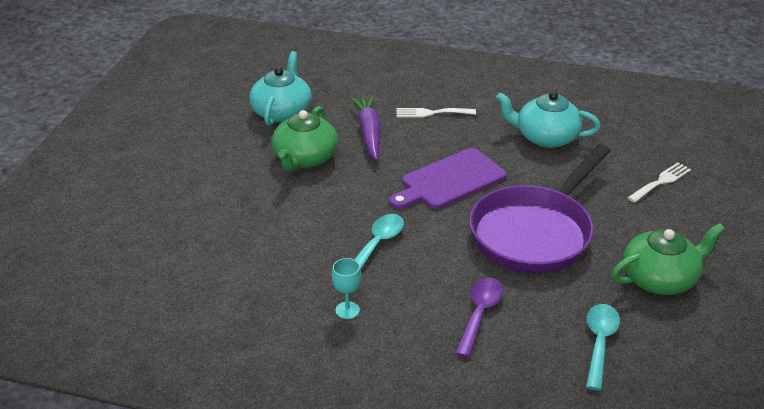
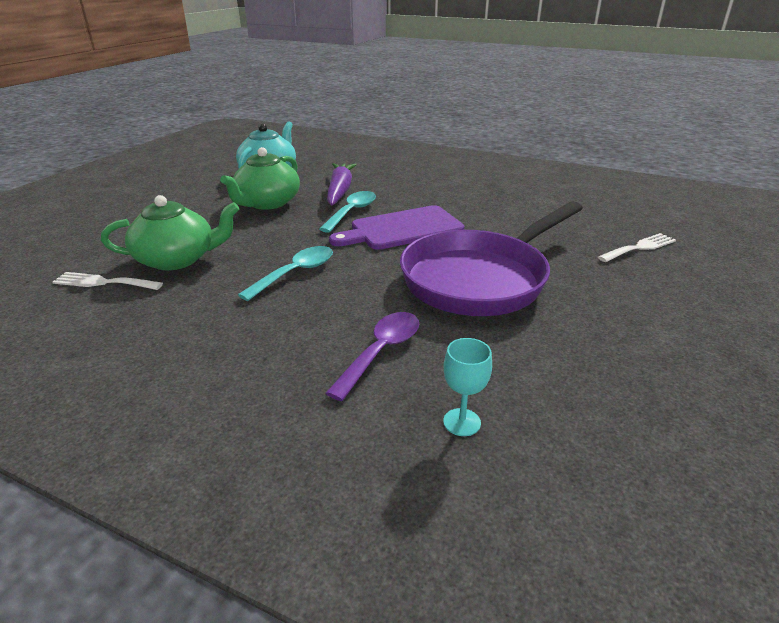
camera: 10 degrees right, 5 degrees down
turquoise goblet [332,258,362,319] -> turquoise goblet moved to [443,338,492,436]
white fork [396,108,476,117] -> white fork moved to [52,272,163,290]
turquoise teapot [496,91,601,148] -> none
turquoise spoon [586,304,620,391] -> turquoise spoon moved to [319,191,376,233]
green teapot [612,223,725,295] -> green teapot moved to [101,195,240,270]

